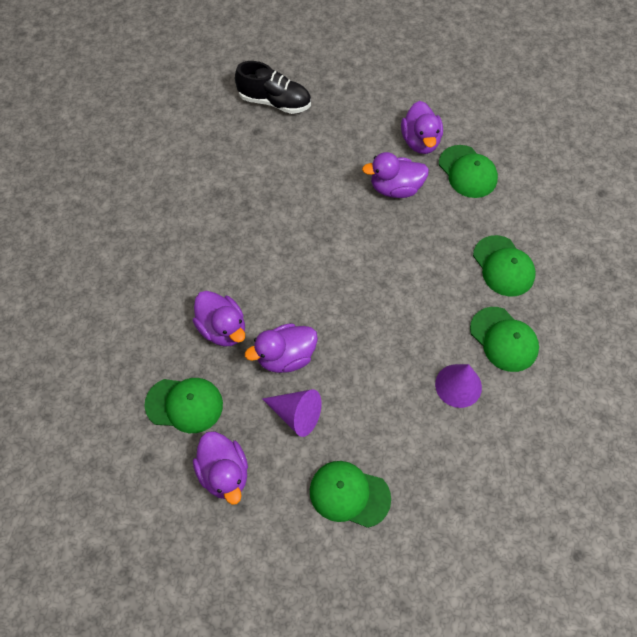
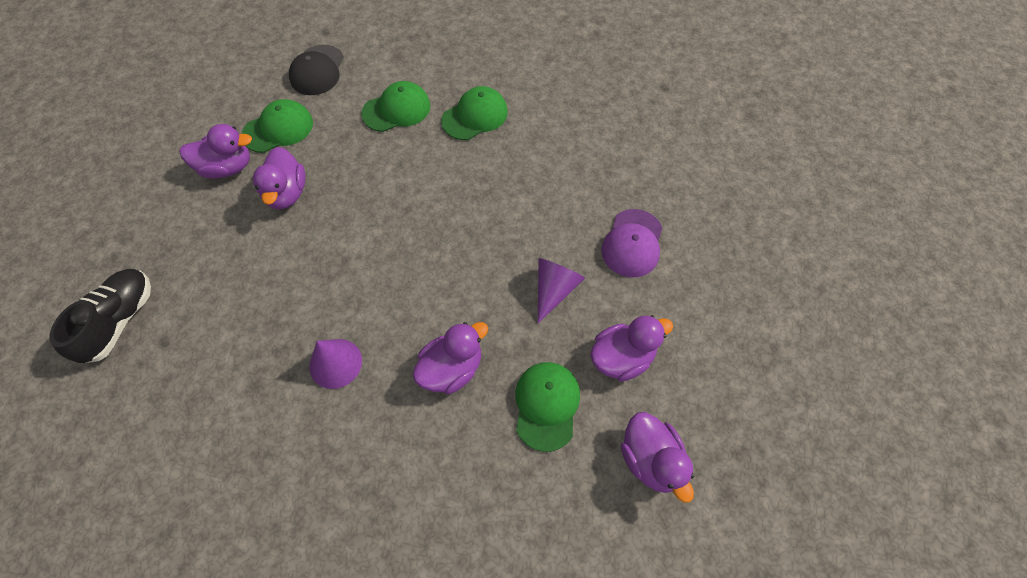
camera: 90 degrees left, 0 degrees up
purple duck [245,323,318,373] -> purple duck moved to [621,412,694,503]
green cap [310,461,391,528] -> purple cap [601,209,662,278]
purple cone [435,364,482,408] -> purple cone moved to [309,339,362,389]
none -> black cap [289,45,344,95]

